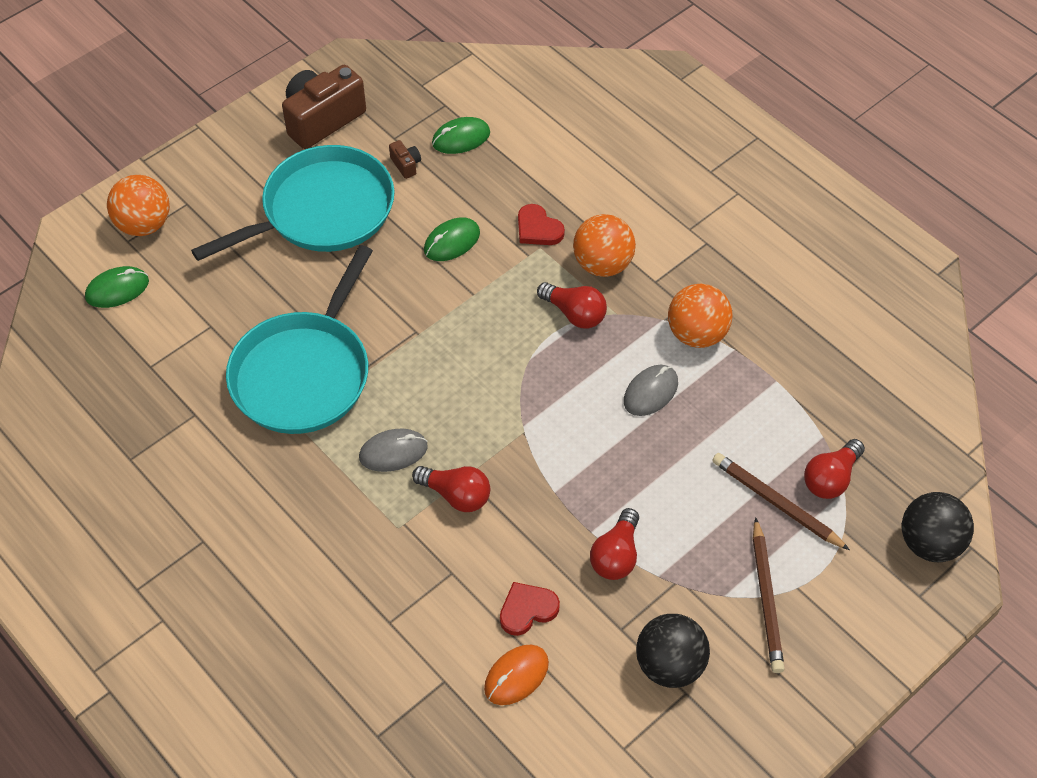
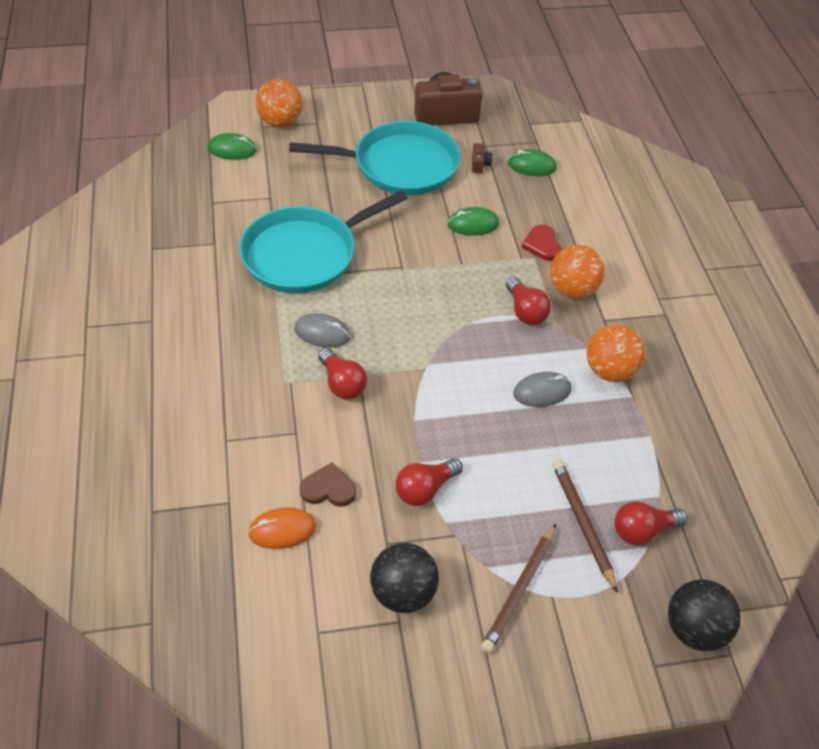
camera: 30 degrees right, 5 degrees down
red heart [500,582,560,636] -> brown heart [300,463,356,507]

